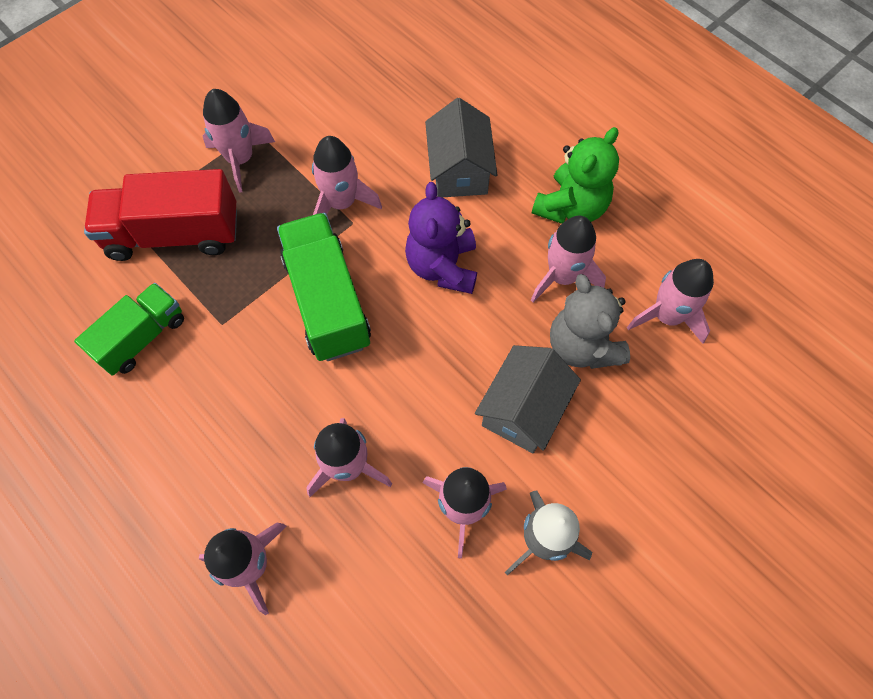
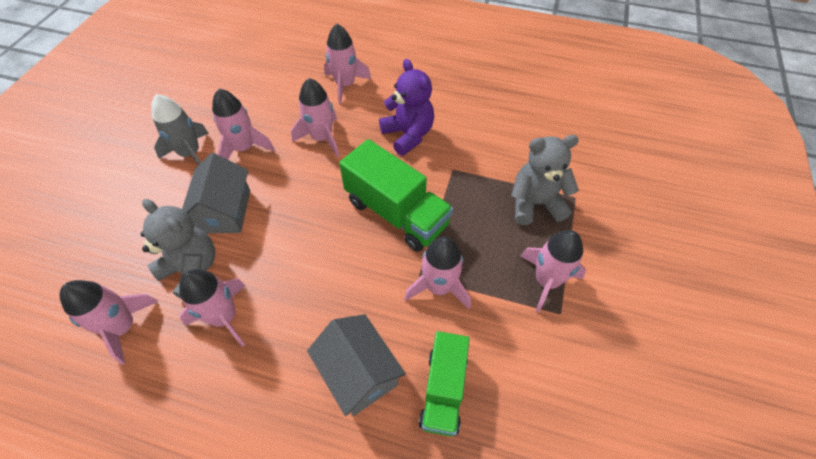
camera: 150 degrees right, 10 degrees down
green truck [74,283,184,376] -> green truck moved to [419,331,469,437]
red truck [84,169,237,261] -> grey teddy bear [511,135,579,225]
purple teddy bear [405,182,477,294] -> purple teddy bear moved to [379,59,434,156]
green teddy bear [532,127,619,224] -> none

